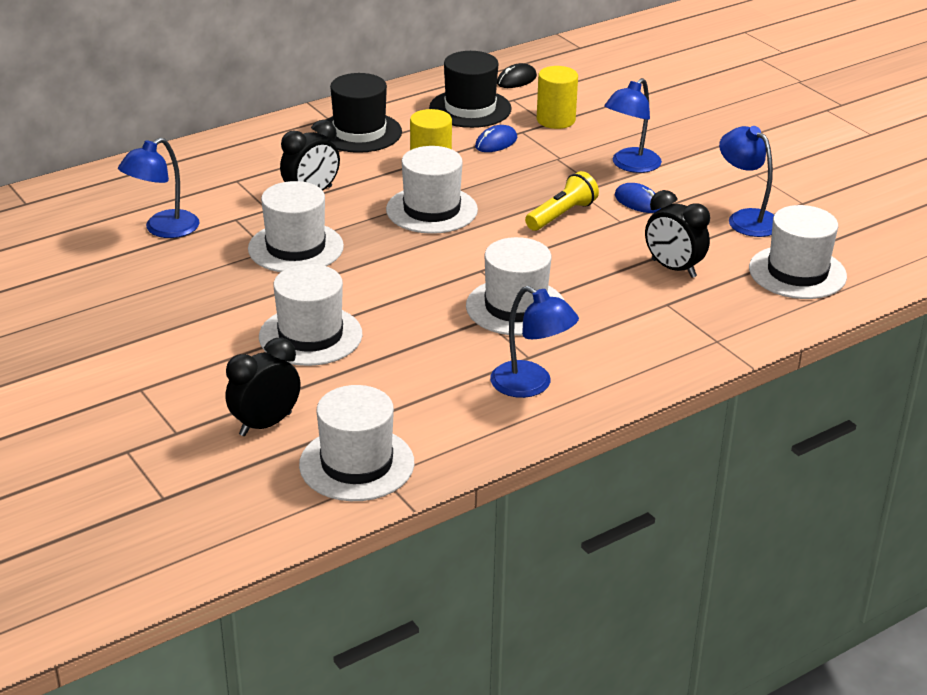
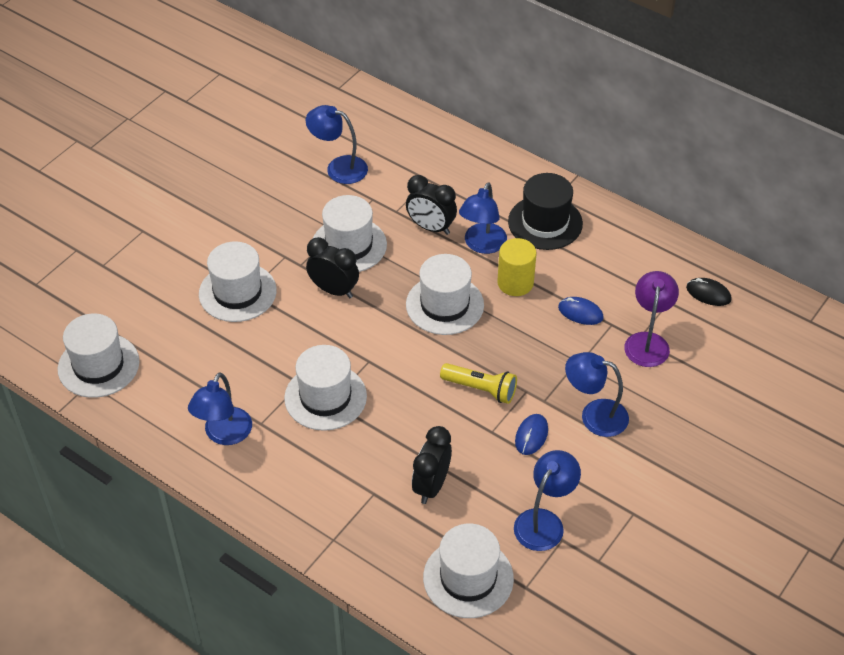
camera: 70 degrees right, 15 degrees up
black clock [226,337,301,436] -> black clock moved to [306,237,359,298]
black hat [429,51,512,128] -> none
yellow cylinder [537,66,578,129] -> purple lamp [624,271,679,367]
none -> blue lamp [459,182,507,254]

